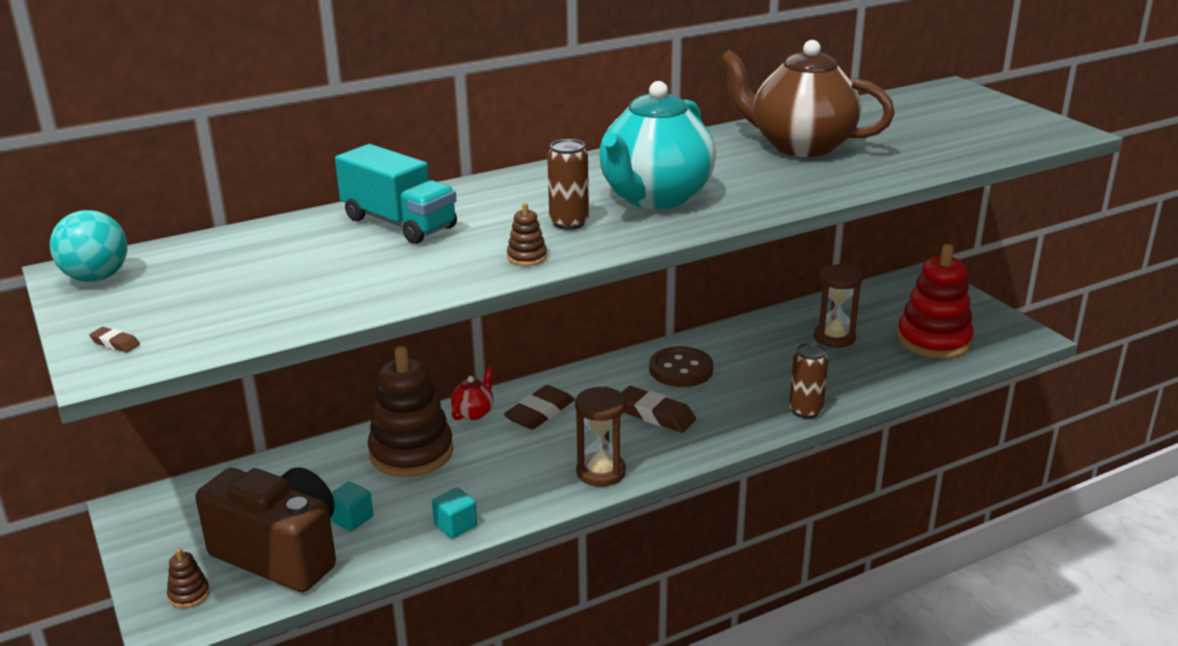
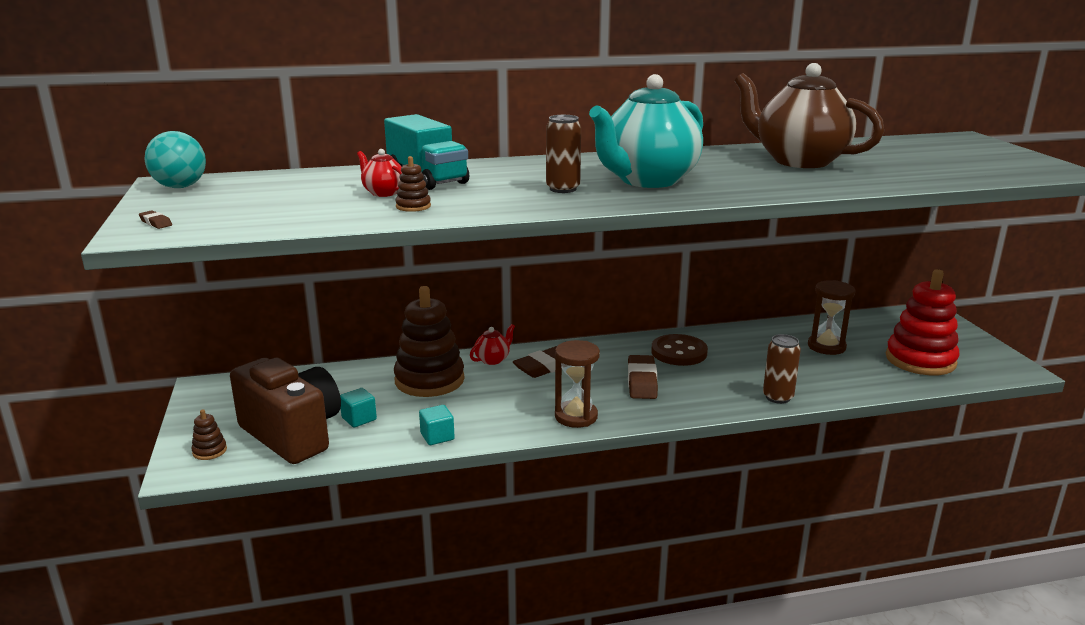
camera: 15 degrees right, 5 degrees down
brown stacking toy [507,203,547,266] -> brown stacking toy moved to [395,156,431,212]
brown eraser [621,386,696,433] -> brown eraser turned 45 degrees clockwise [628,355,658,399]
none -> red teapot [357,149,402,197]

